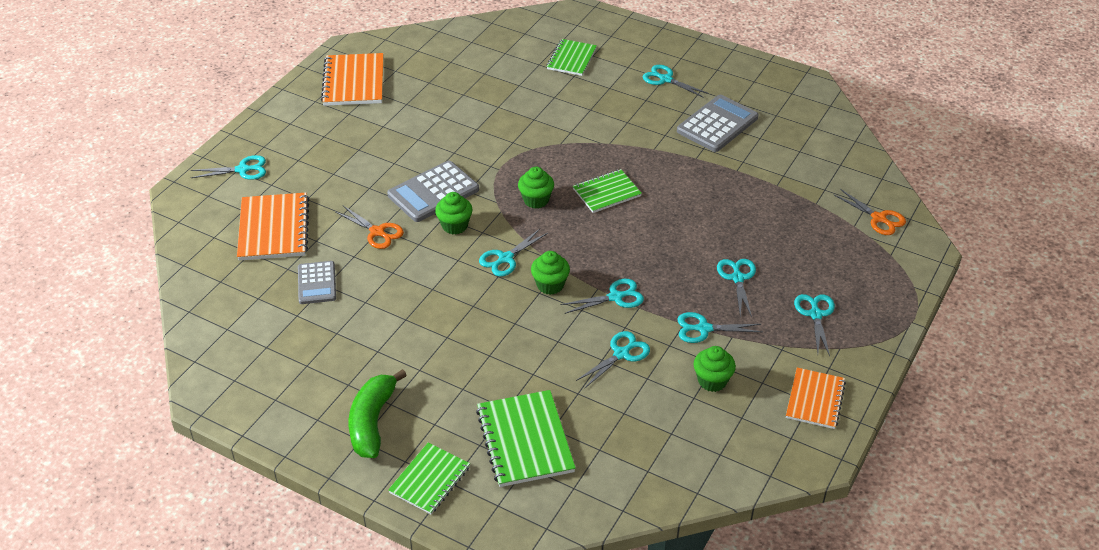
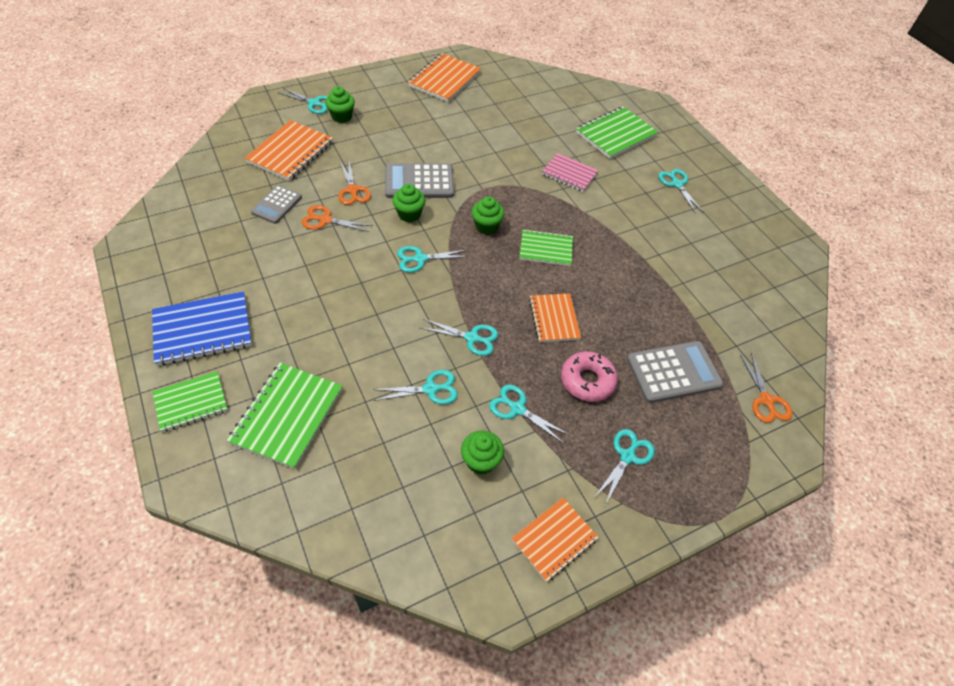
camera: 30 degrees right, 10 degrees up
green banana [349,369,407,458] -> blue notebook [152,291,252,366]
green cupcake [531,251,570,295] -> green cupcake moved to [325,86,355,123]
green notebook [547,39,597,76] -> green notebook [576,106,658,159], size x1.52
grey calculator [677,95,758,152] -> grey calculator moved to [627,341,724,403]
turquoise scissors [717,259,756,317] -> pink donut [561,351,618,402]
none -> orange scissors [301,205,373,232]
none -> orange notebook [529,293,581,342]
none -> pink notebook [542,153,598,192]

